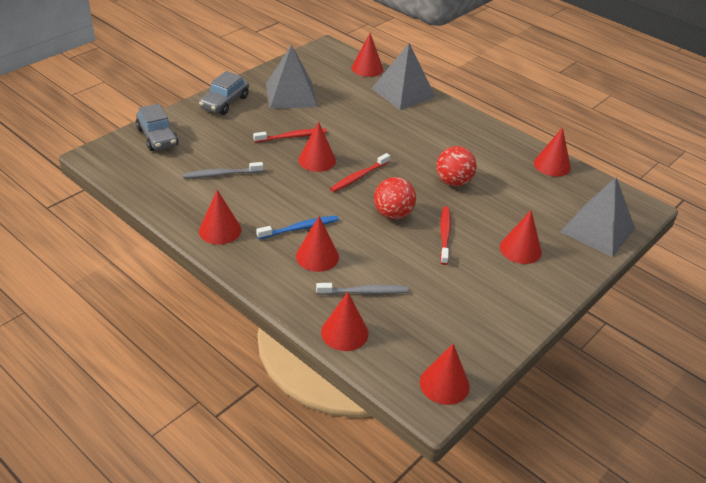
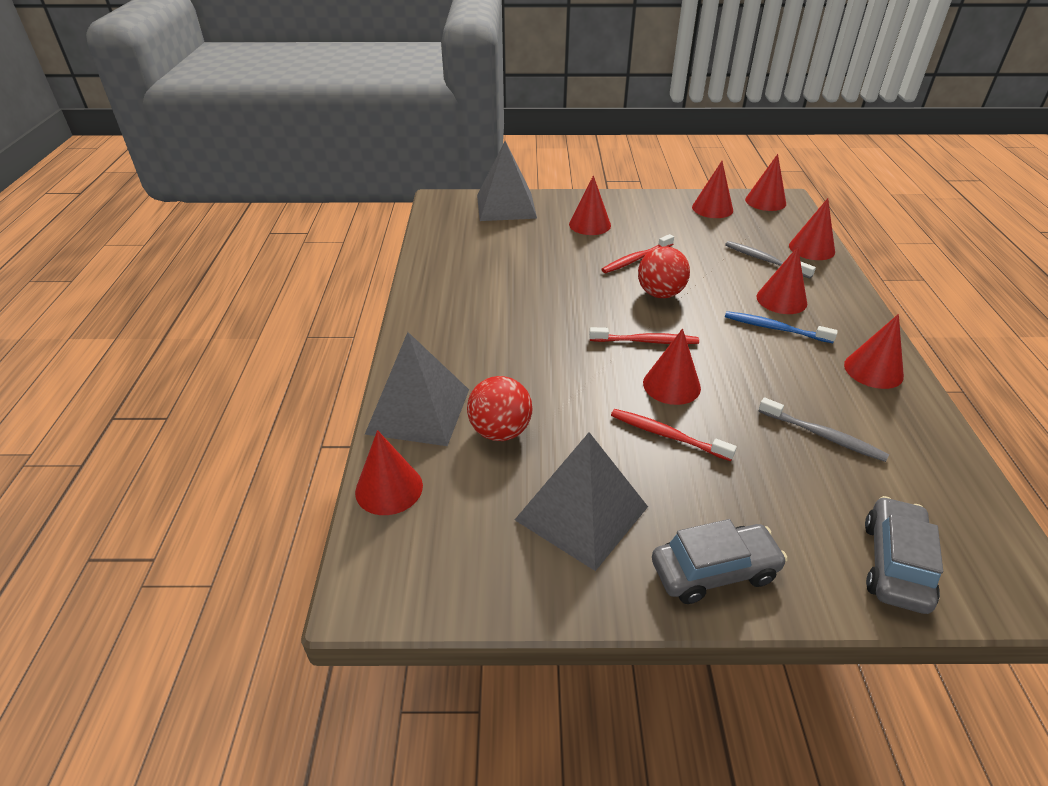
camera: 130 degrees left, 0 degrees up
red ball [436,146,476,186] -> red ball moved to [467,376,532,441]
red cone [534,127,571,177] -> red cone moved to [692,161,733,218]

